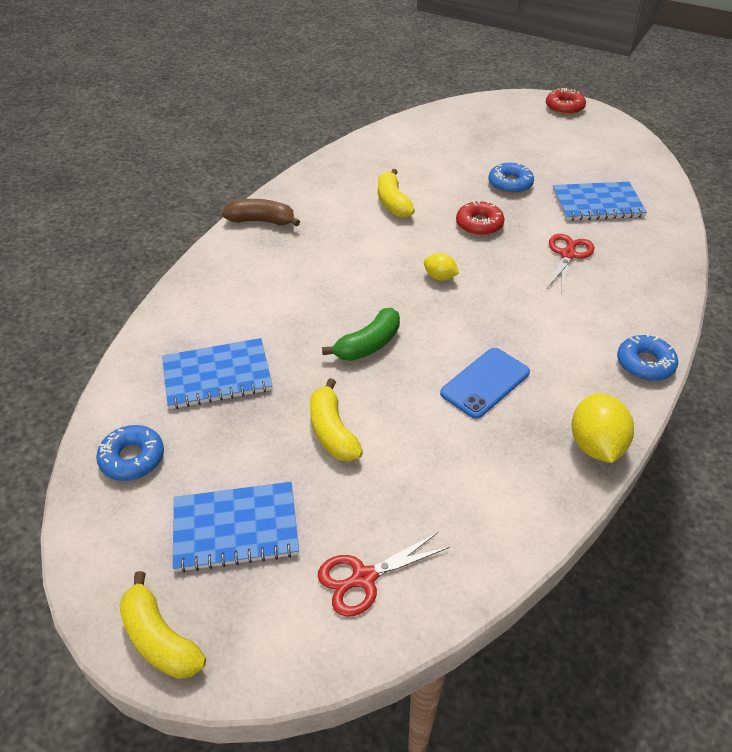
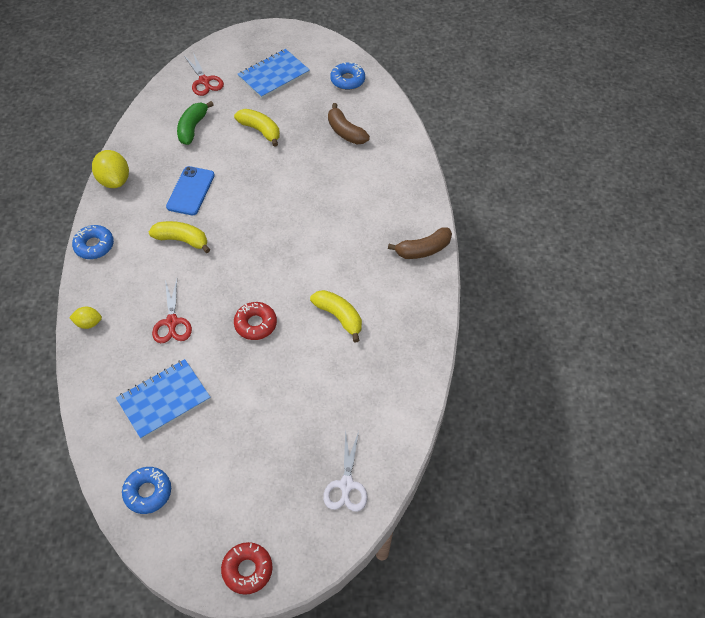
camera: 150 degrees right, 10 degrees up
yellow banana [119,571,206,679] -> yellow banana moved to [149,221,210,253]
blue notebook [162,338,273,409] -> brown banana [328,103,370,144]
red scissors [318,532,449,617] -> red scissors turned 120 degrees clockwise [184,52,224,96]
green banana [322,308,400,361] -> green banana moved to [177,101,214,145]
yellow lemon [424,253,459,281] -> yellow lemon moved to [69,307,102,329]
blue donut [488,163,534,194] -> blue donut moved to [122,467,171,514]
none -> white scissors [323,429,368,512]

